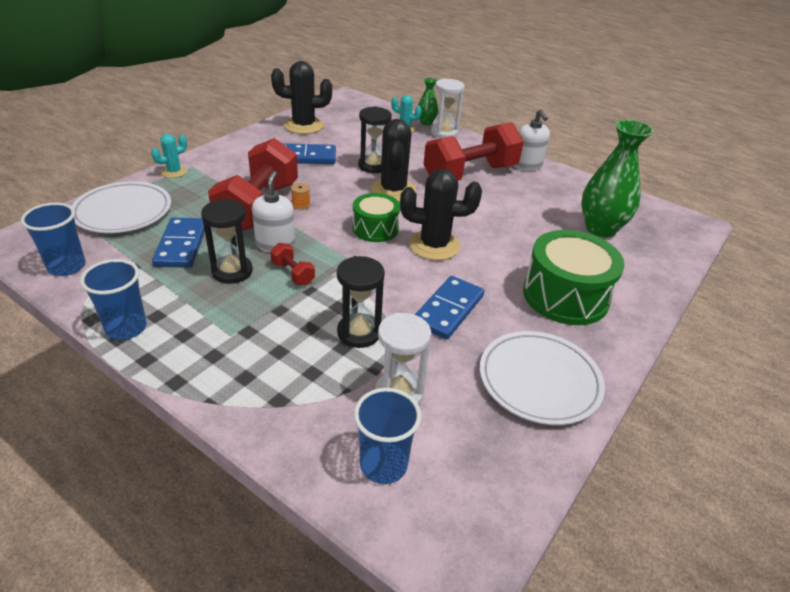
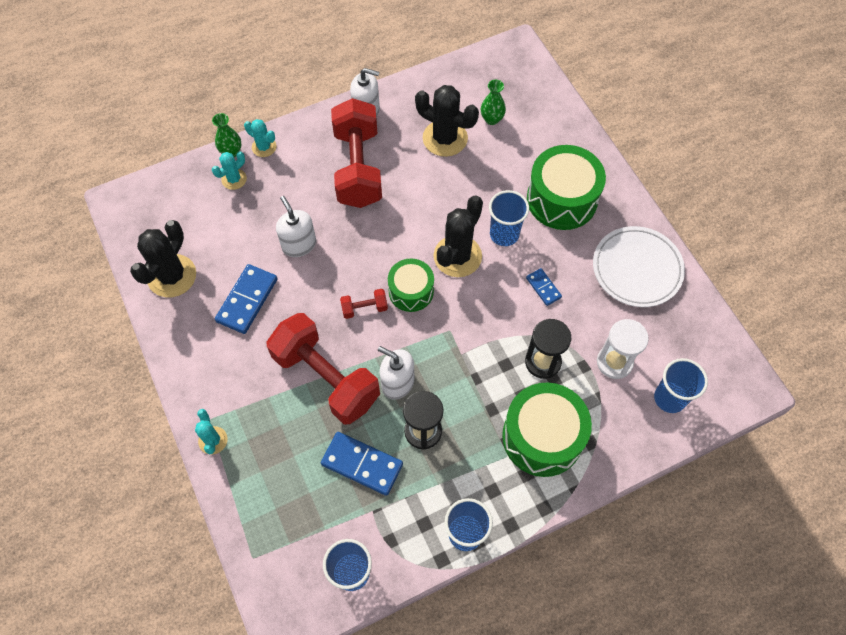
camera: 60 degrees left, 25 degrees up
white plate [72,181,171,233] -> none
red dumbbell [270,243,315,286] -> red dumbbell moved to [340,289,388,319]
orange spool [291,183,310,210] -> none
black hourglass [358,106,392,173] -> white soap dispenser [276,196,316,257]
black cactus [371,119,416,202] -> black cactus moved to [415,85,479,157]
blue domino [415,276,484,340] -> blue domino [526,268,562,306], size x0.55
white hourglass [431,78,465,138] -> turquoise cactus [244,119,276,157]
green vase [581,120,654,237] -> green vase [481,80,506,125], size x0.51
none -> blue cup [489,190,529,246]
none -> green drum [502,382,592,477]

